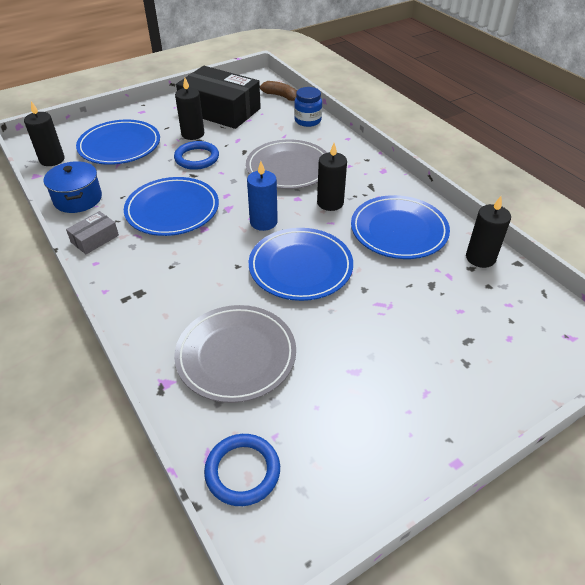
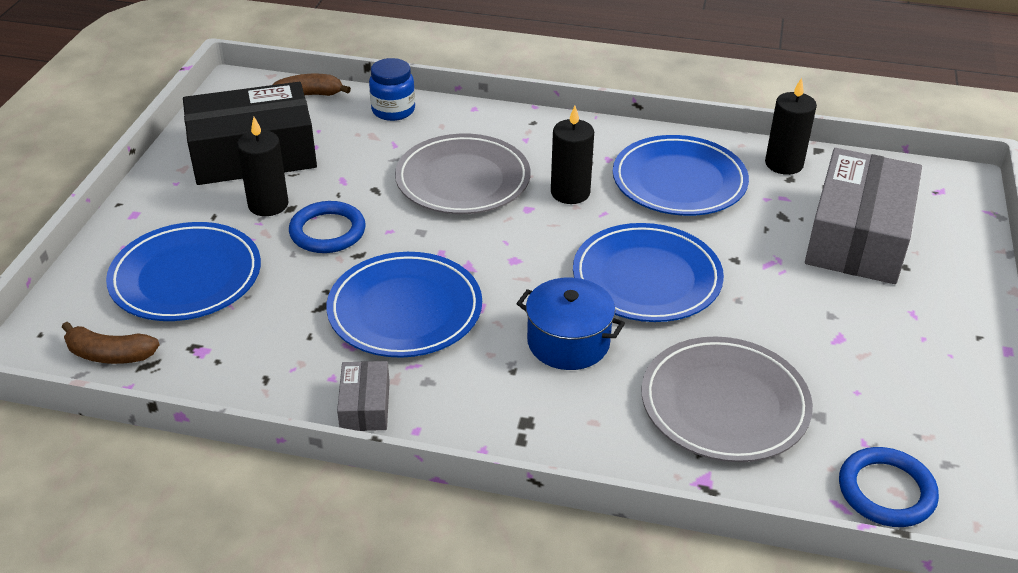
camera: 45 degrees left, 5 degrees down
black candle [24,101,64,166] -> brown banana [62,322,160,364]
blue pot [43,161,102,213] -> blue pot moved to [516,277,625,370]
blue candle [247,161,278,231] -> none
none -> grey box [805,148,922,284]

